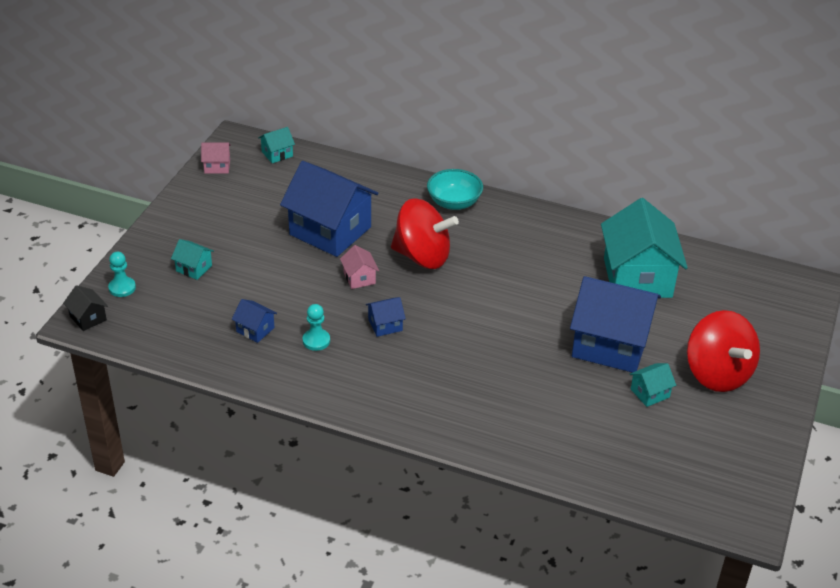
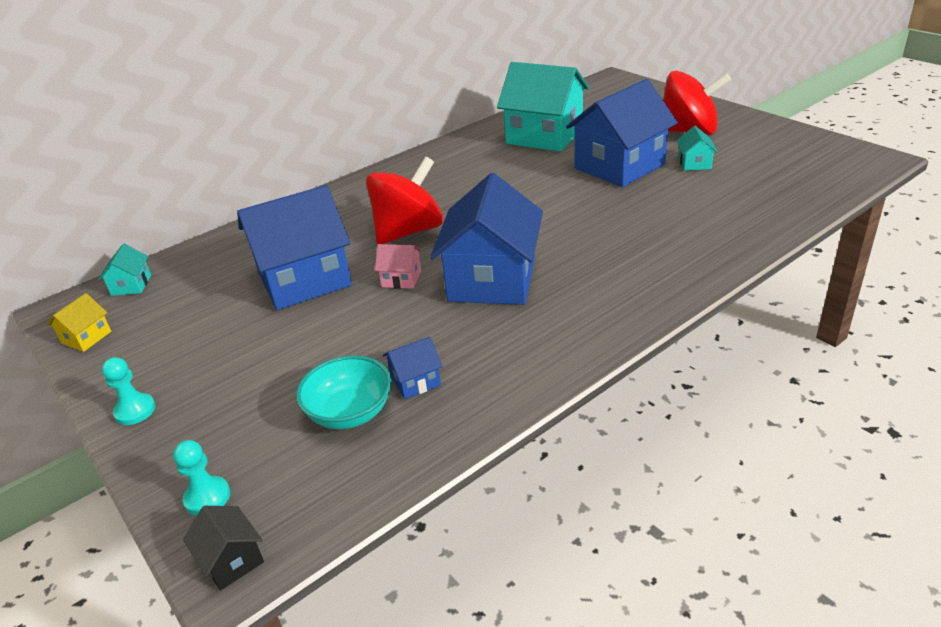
camera: 55 degrees left, 5 degrees down
black house [63,285,108,331] -> black house turned 60 degrees clockwise [183,506,264,591]
turquoise house [171,239,214,280] -> none
pink house [201,143,231,174] -> yellow house [47,293,111,352]
turquoise pawn [303,304,330,351] -> turquoise pawn moved to [102,357,156,425]
blue house [366,297,406,337] -> blue house [430,173,543,305], size x2.35
turquoise bowl [427,169,483,210] -> turquoise bowl moved to [296,355,391,429]

